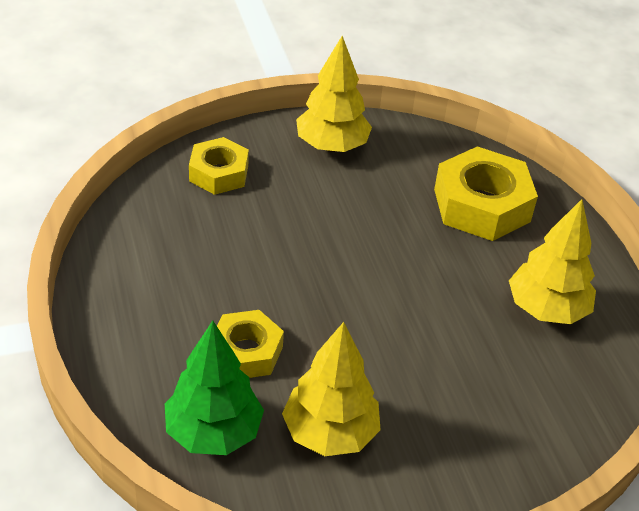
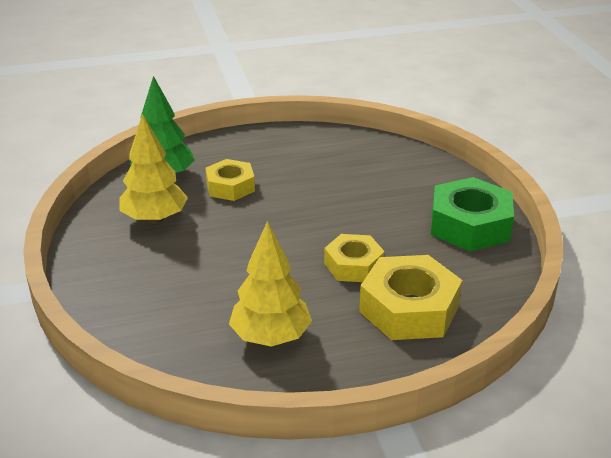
camera: 95 degrees right, 10 degrees down
yellow nut [189,137,249,195] -> yellow nut moved to [324,234,385,282]
yellow tree [296,36,372,152] -> green nut [431,177,514,252]

